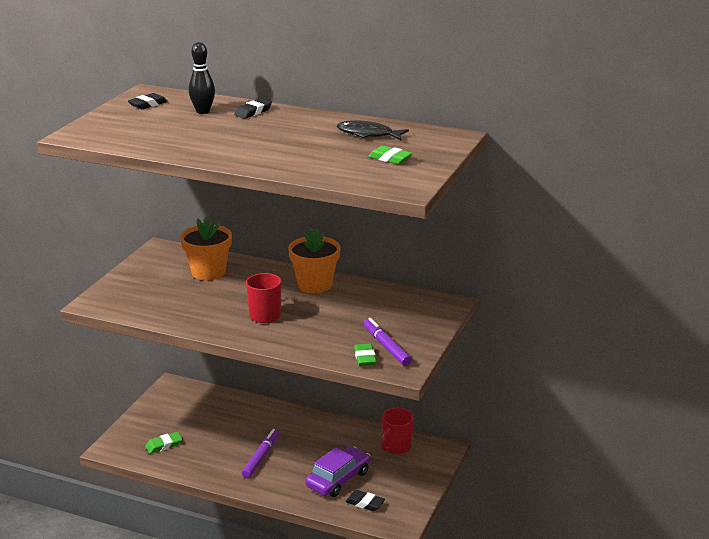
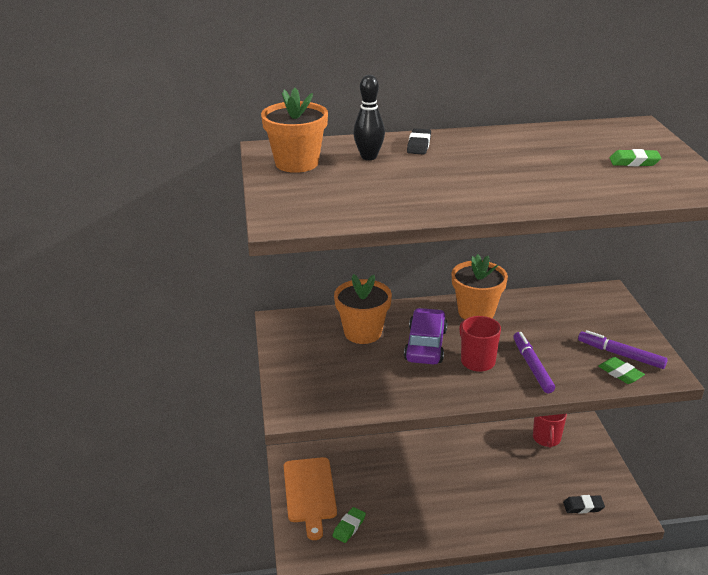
camera: 30 degrees left, 5 degrees up
black eraser [128,93,168,109] -> orange flower pot [261,88,328,173]
purple marker [242,429,279,478] -> purple marker moved to [513,332,555,393]
purple car [305,446,370,497] -> purple car moved to [404,308,447,364]
black fish [337,120,409,140] -> none
none -> orange cutting board [284,457,337,540]

